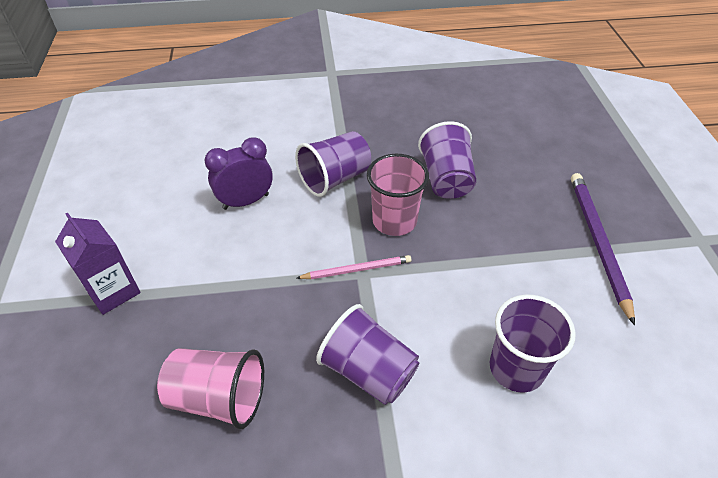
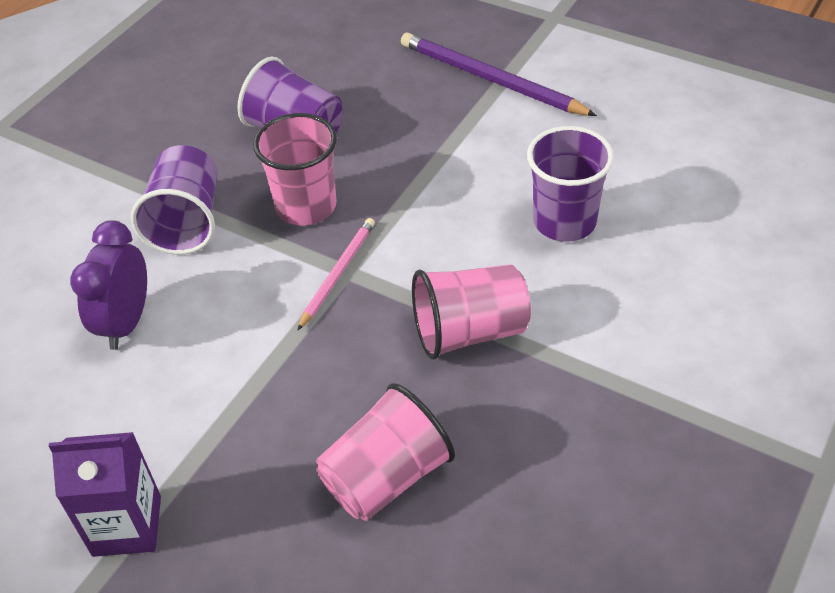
camera: 50 degrees left, 0 degrees up
purple cup [316,304,419,405] -> pink cup [412,264,531,359]

